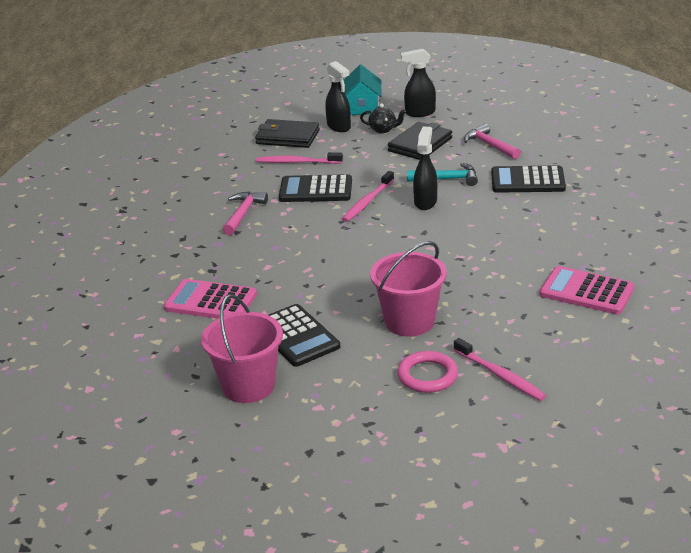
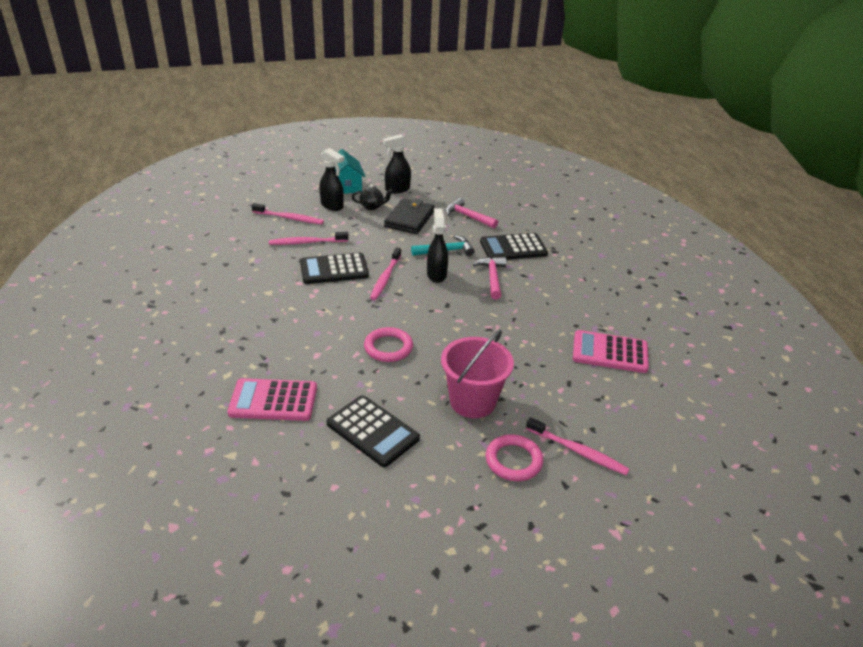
camera: 20 degrees left, 5 degrees up
pink bucket [201,294,283,403] -> none
pink hammer [223,191,268,235] -> pink hammer moved to [473,257,507,300]
black wallet [255,119,320,148] -> pink toothbrush [252,203,324,224]
none -> pink ring [364,327,413,362]

